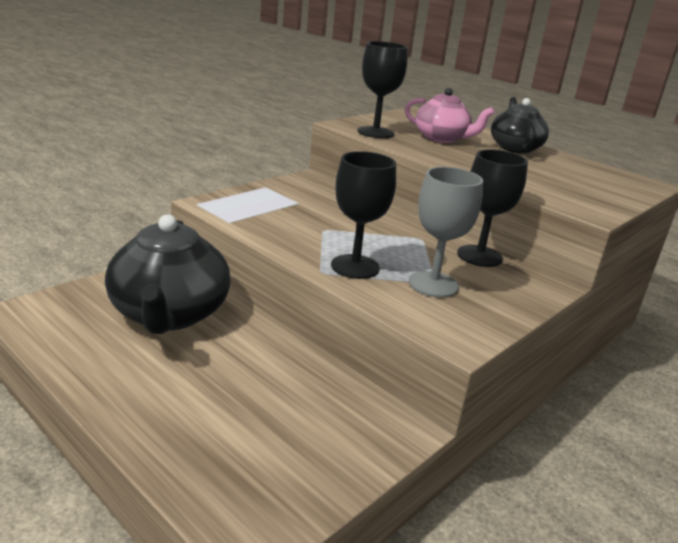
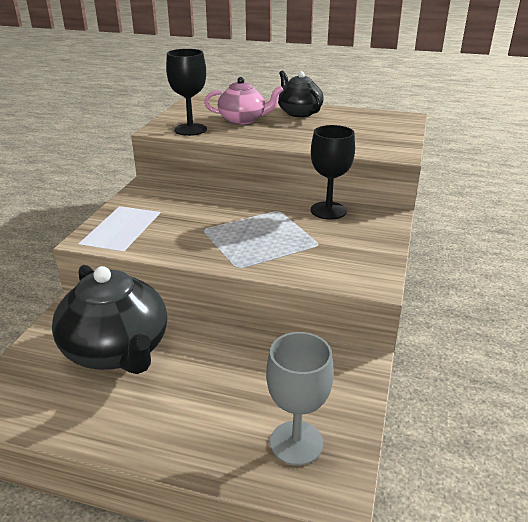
camera: 25 degrees left, 5 degrees up
black goblet [331,151,396,279] -> none
grey goblet [409,167,483,297] -> grey goblet moved to [266,332,334,466]

